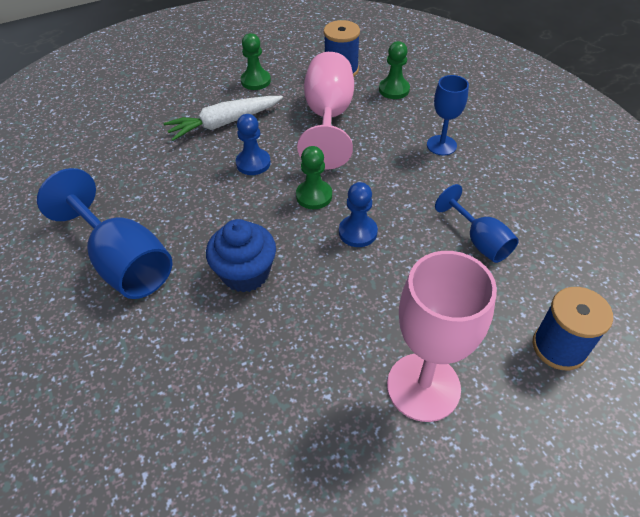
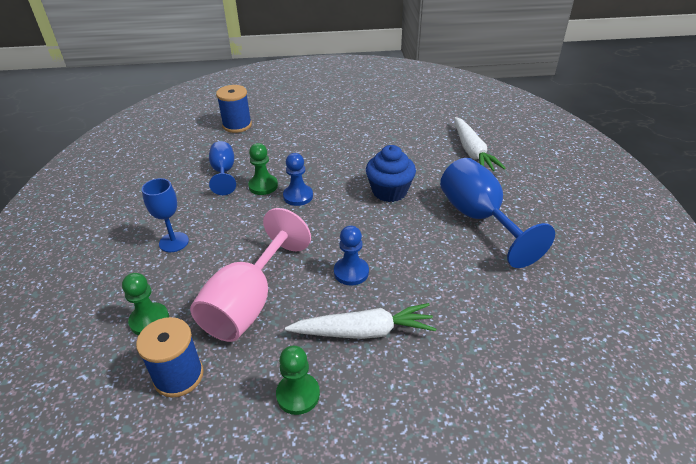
camera: 160 degrees left, 10 degrees down
green pawn [296,146,332,209] -> green pawn moved to [248,143,278,195]
pink goblet [387,251,497,422] -> none
none -> white carrot [454,117,506,171]

